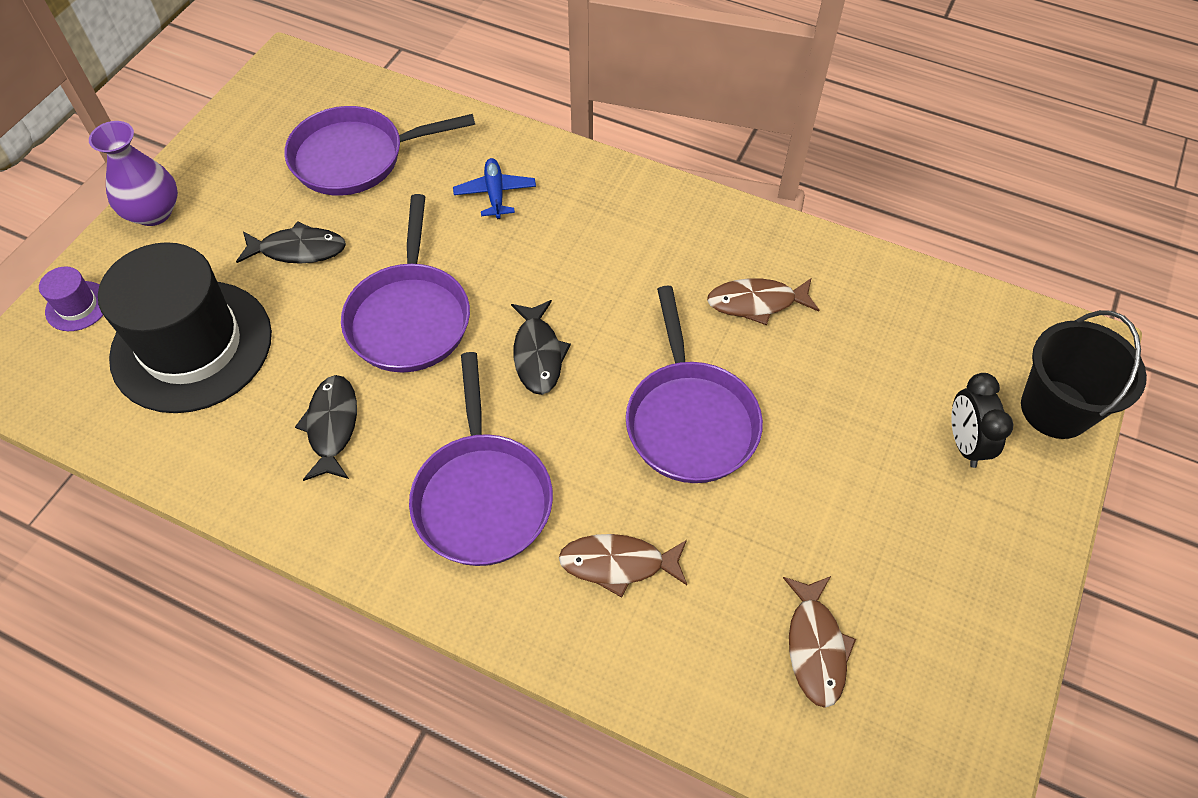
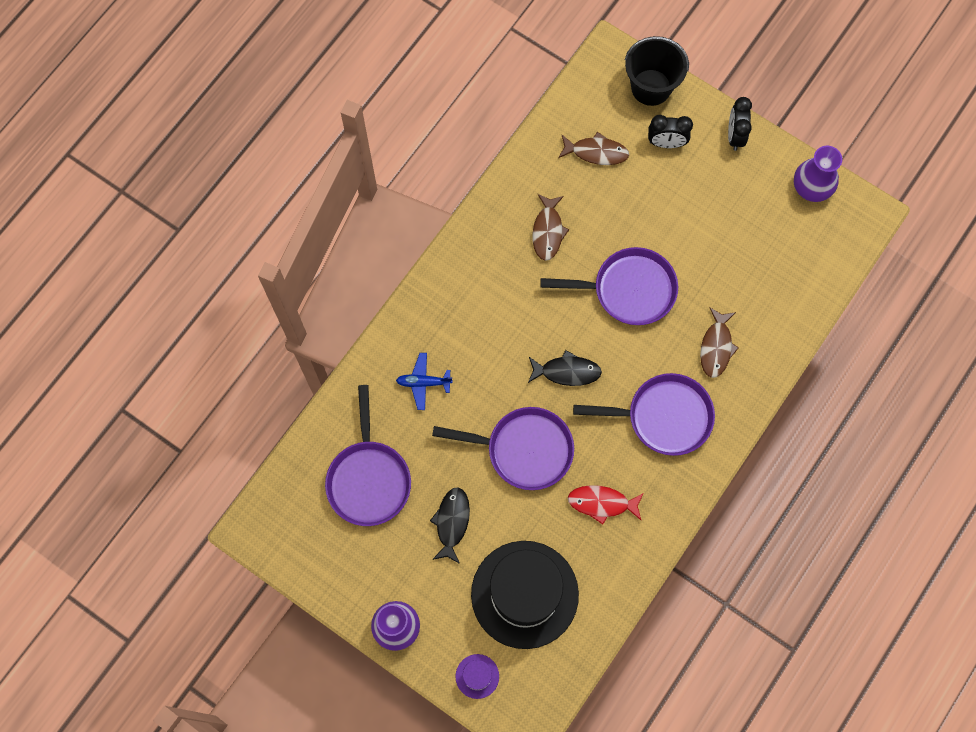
camera: 80 degrees left, 15 degrees up
black fish [295,375,357,481] -> red fish [568,485,644,525]
brown fish [783,576,856,708] -> brown fish moved to [558,132,629,165]
none -> black clock [728,97,752,151]
none -> purple vase [794,146,842,202]

